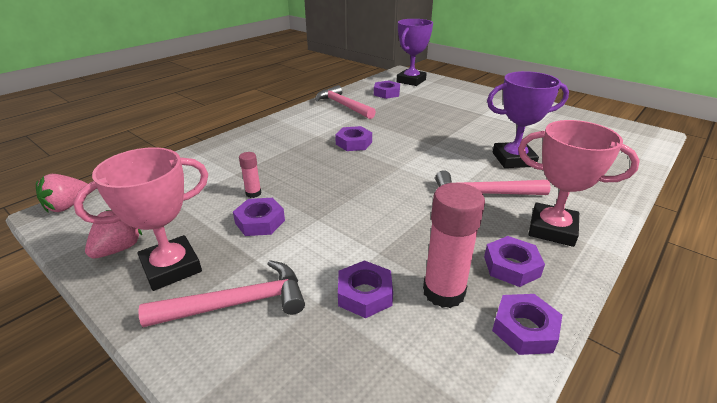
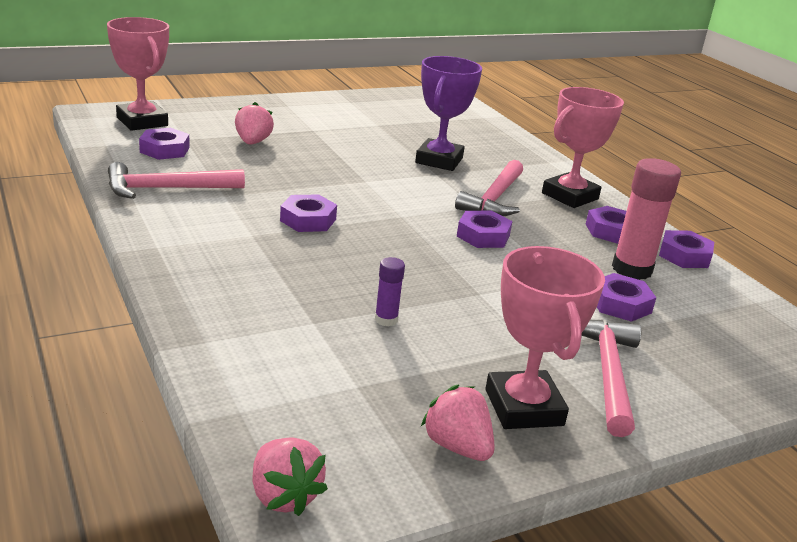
camera: 70 degrees left, 5 degrees down
purple nut [233,198,285,236] -> purple nut moved to [457,211,512,248]
pink glue stick [239,152,262,198] -> purple glue stick [375,257,405,326]
purple trophy [396,19,433,86] -> pink trophy [107,17,169,131]
none -> pink strawberry [235,102,274,144]

